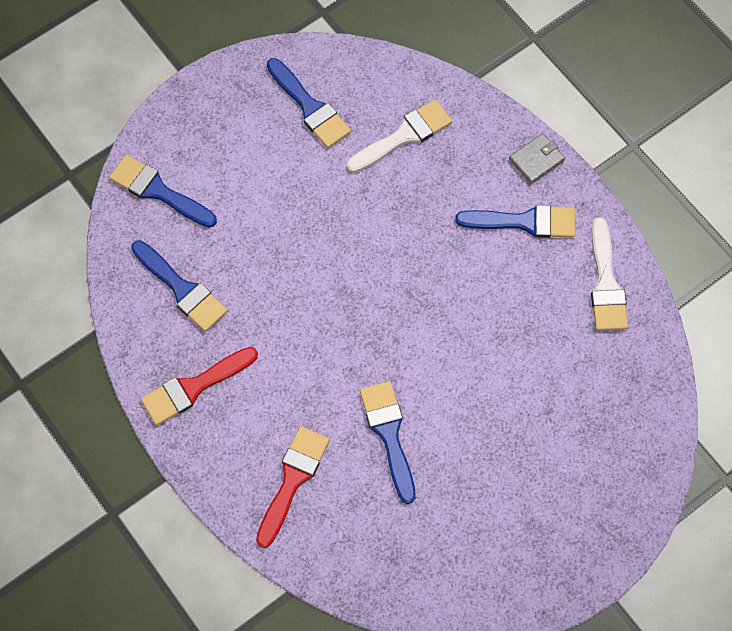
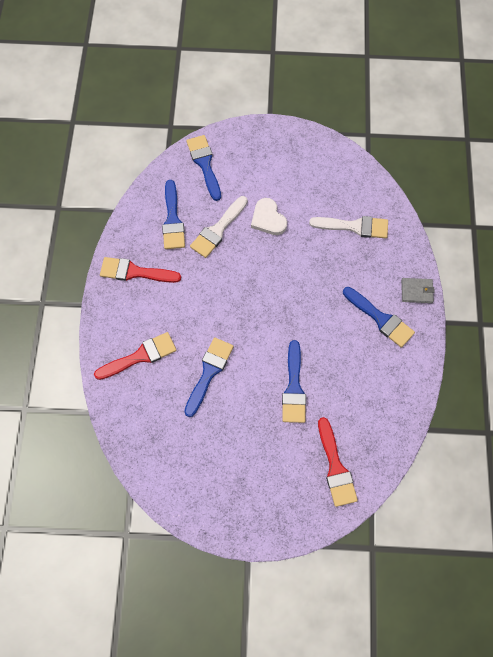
camera: 40 degrees right, 0 degrees up
blue brush [267,58,351,148] -> blue brush moved to [282,340,306,423]
white brush [591,217,628,331] -> white brush moved to [190,196,248,258]
none -> white heart [251,198,287,235]
none -> red brush [318,417,358,507]

